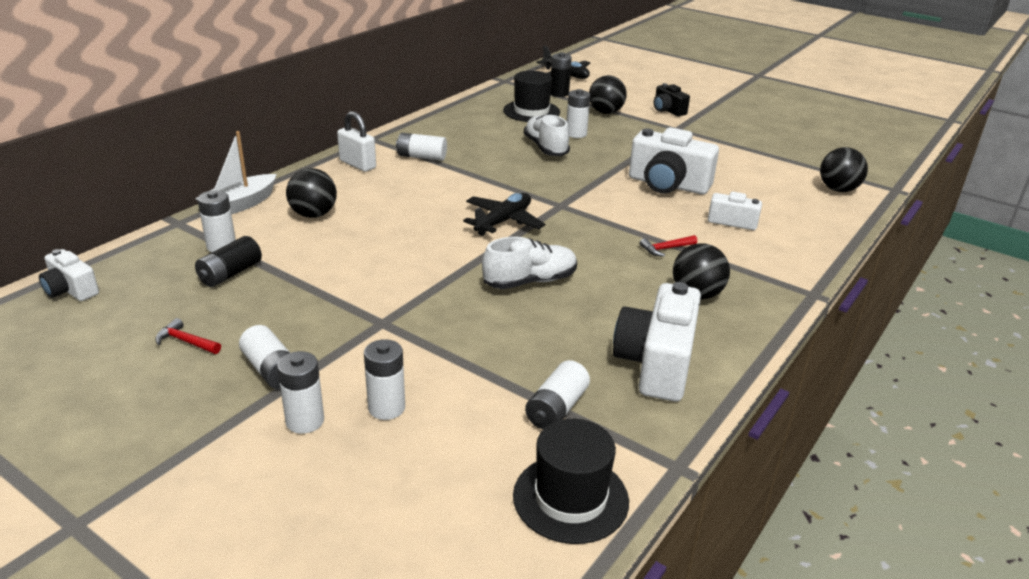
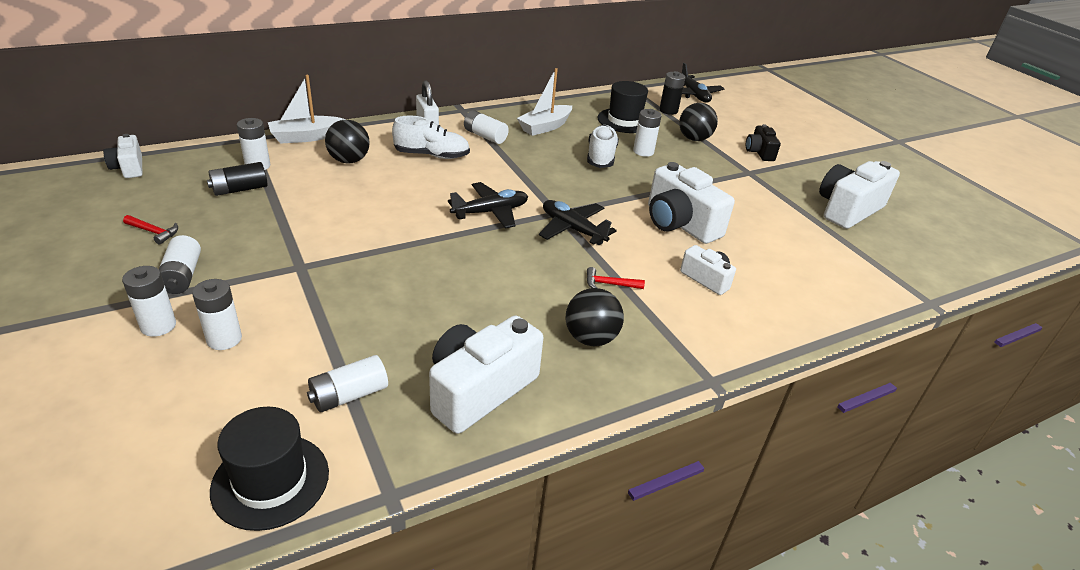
camera: 25 degrees right, 5 degrees up
red hammer [155,318,221,354] -> red hammer turned 150 degrees clockwise [123,215,178,245]
white shoe [482,237,577,289] -> white shoe moved to [392,115,470,159]
black ball [820,147,868,192] -> none
none -> white boat [517,68,572,136]
none -> black plane [539,200,617,245]
none -> white camera [819,161,900,229]

